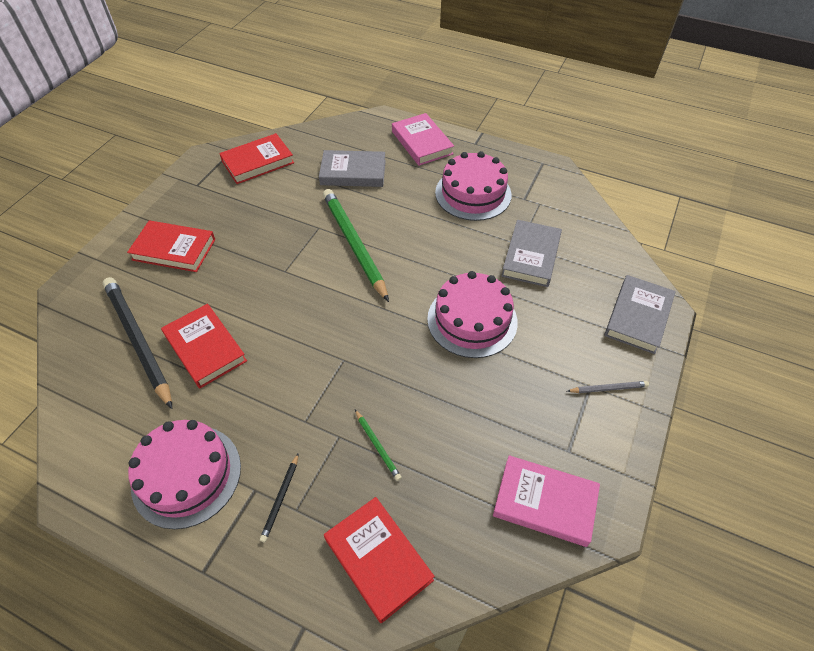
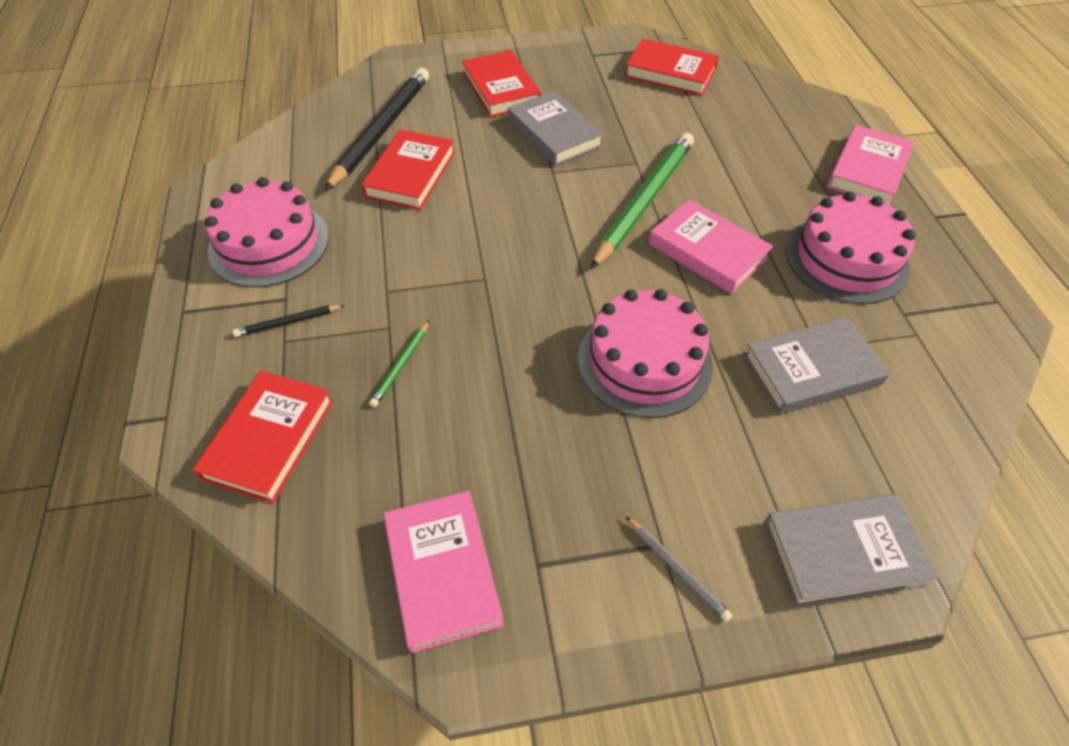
camera: 55 degrees right, 0 degrees up
grey book [319,150,386,187] -> grey book moved to [508,90,604,166]
none -> pink book [649,199,773,294]

